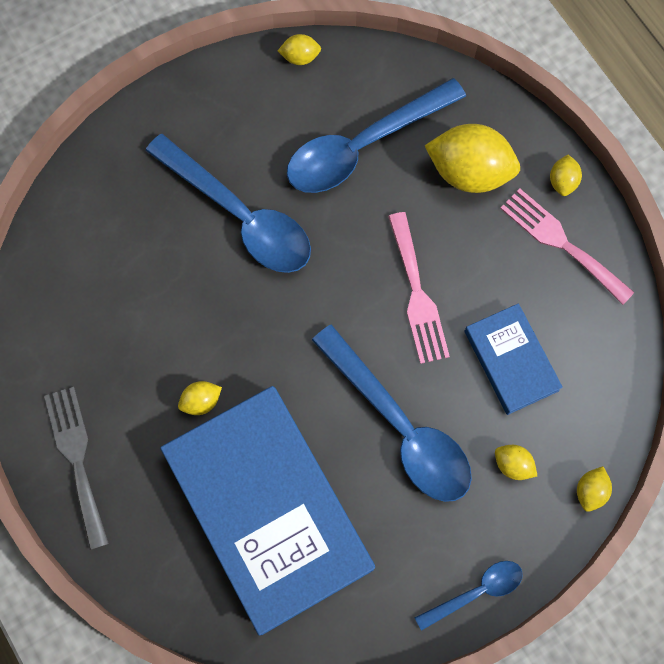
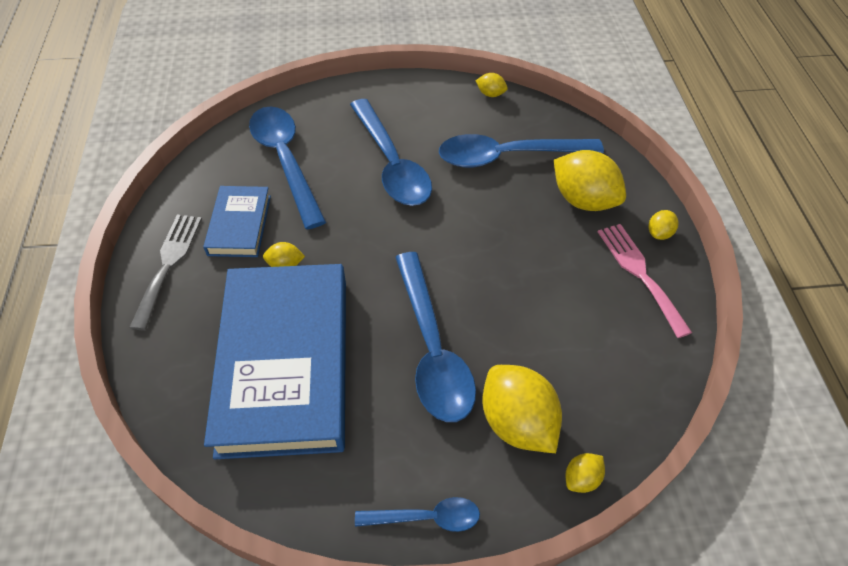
camera: 25 degrees right, 20 degrees down
pink fork [388,212,450,364] -> none
blue book [464,303,563,415] -> blue book moved to [203,186,271,257]
yellow lemon [495,445,537,480] -> yellow lemon [482,365,562,453], size x2.14
none -> blue spoon [249,106,326,229]

